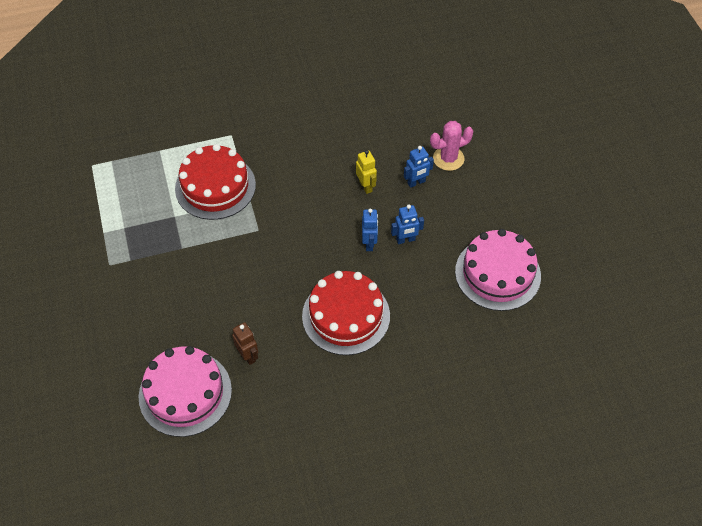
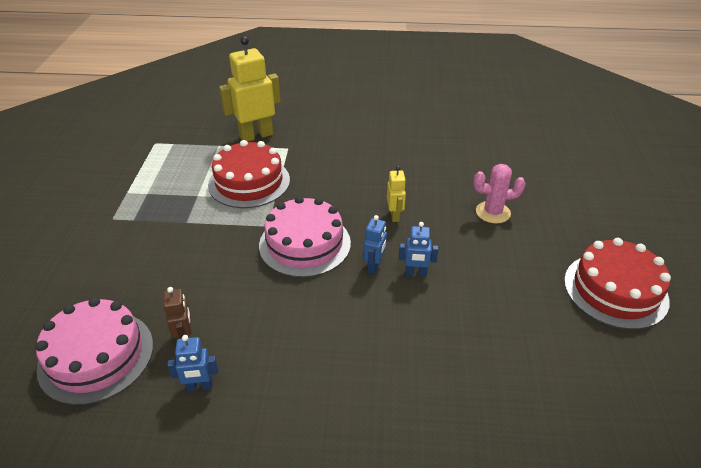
camera: 20 degrees right, 15 degrees down
red cake [302,271,390,355] -> red cake moved to [564,238,671,330]
blue robot [404,146,434,188] -> blue robot moved to [167,335,218,391]
pink cake [455,229,541,311] -> pink cake moved to [259,196,351,277]
none -> yellow robot [219,36,281,142]

